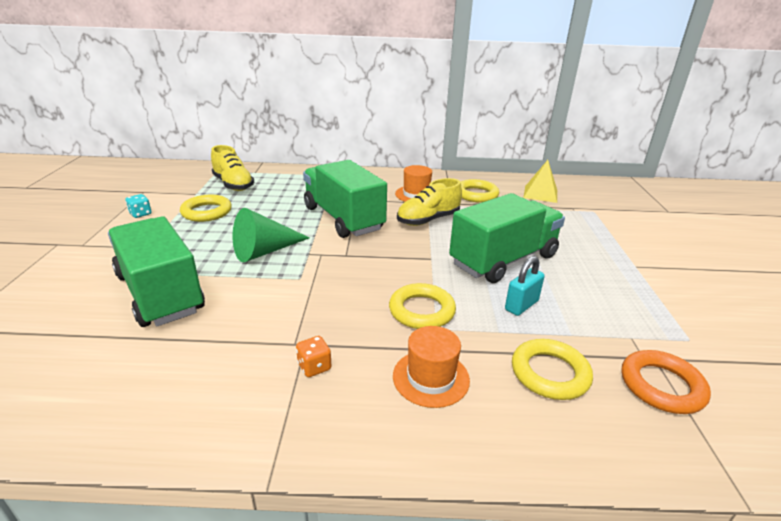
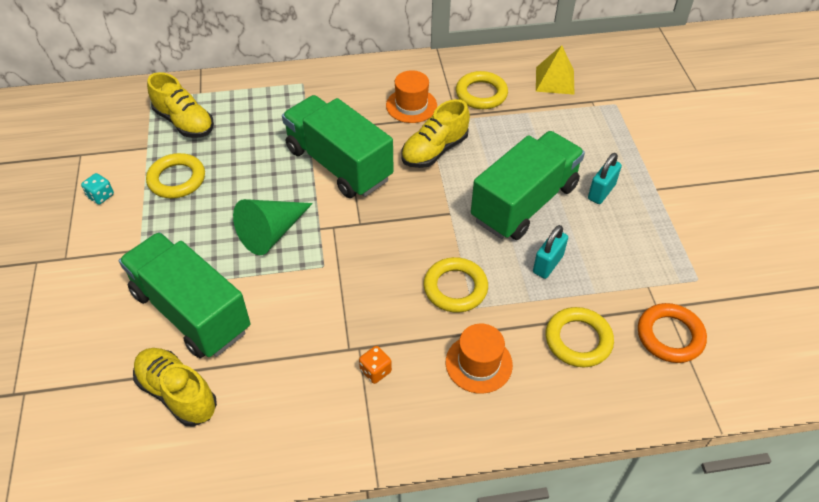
camera: 10 degrees left, 20 degrees up
none -> yellow shoe [133,348,217,427]
none -> turquoise padlock [588,153,622,204]

